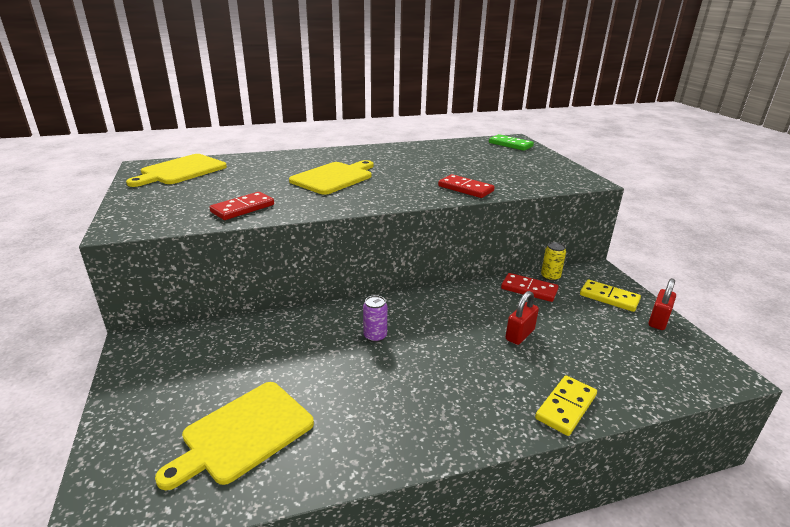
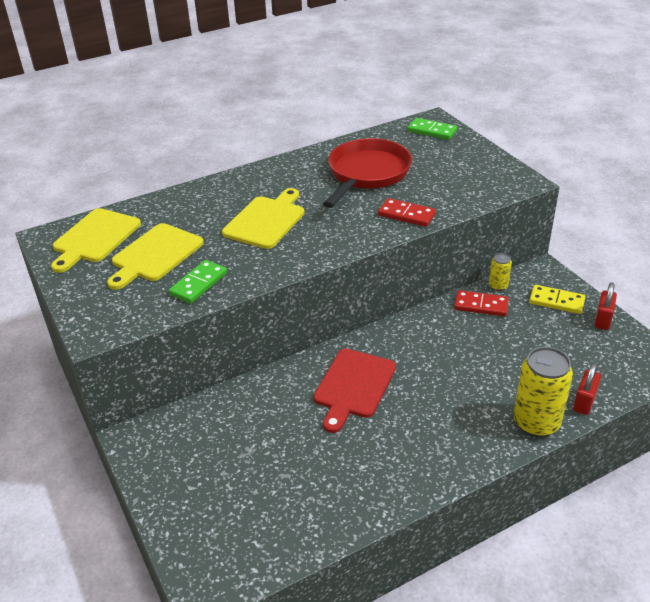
camera: 10 degrees left, 10 degrees up
yellow cutting board [155,382,314,490] -> yellow cutting board moved to [107,223,204,290]
red domino [209,192,274,220] -> green domino [169,260,227,304]
purple can [363,295,387,342] -> red cutting board [314,349,396,433]
red padlock [505,291,539,345] -> red padlock moved to [573,363,601,415]
yellow domino [535,375,597,436] -> yellow can [513,347,573,437]
none -> red pan [323,138,412,208]

